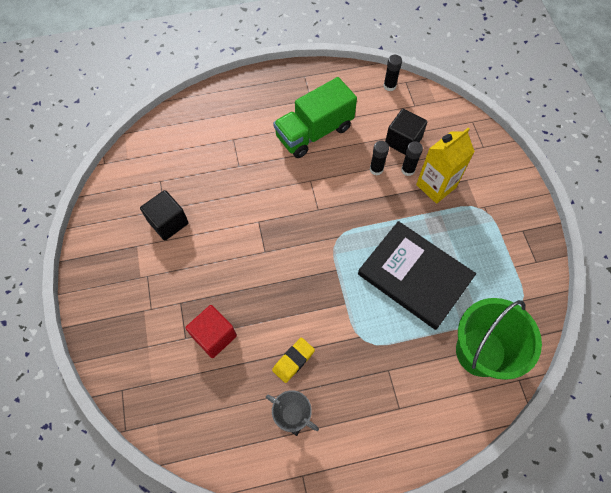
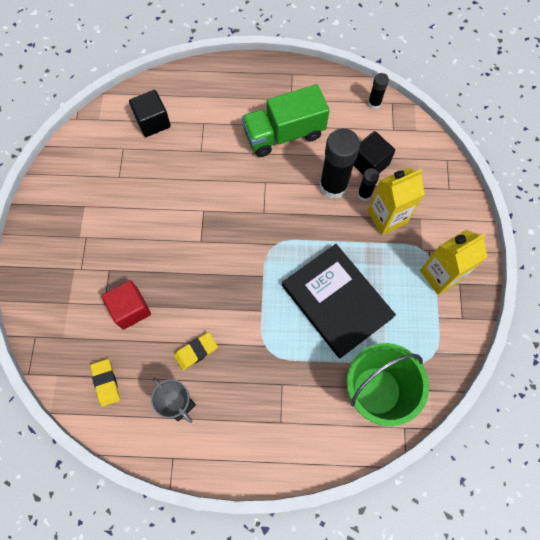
camera: 15 degrees right, 5 degrees up
black cube [140,190,189,241] -> black cube moved to [129,90,171,137]
black glue stick [370,141,389,175] -> black glue stick [320,128,360,199], size x2.01
none -> yellow eraser [90,359,120,406]
none -> yellow carton [420,230,487,295]

